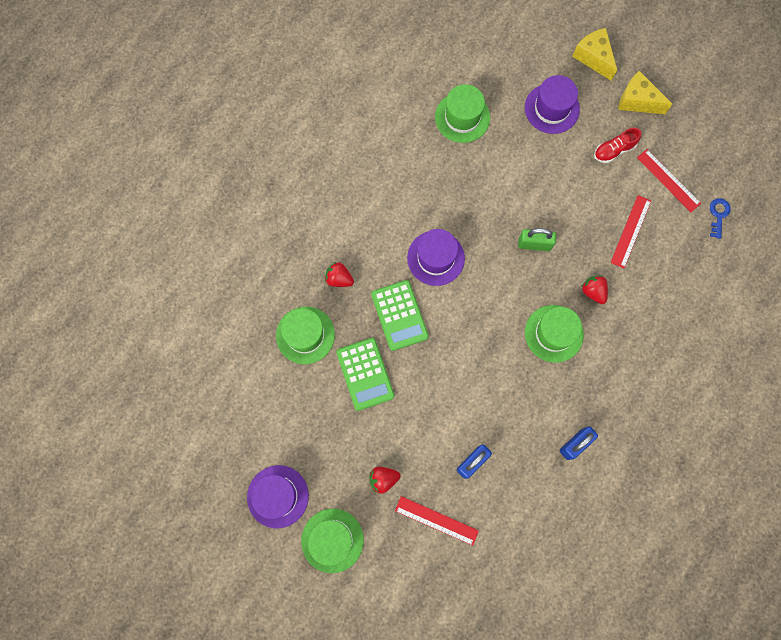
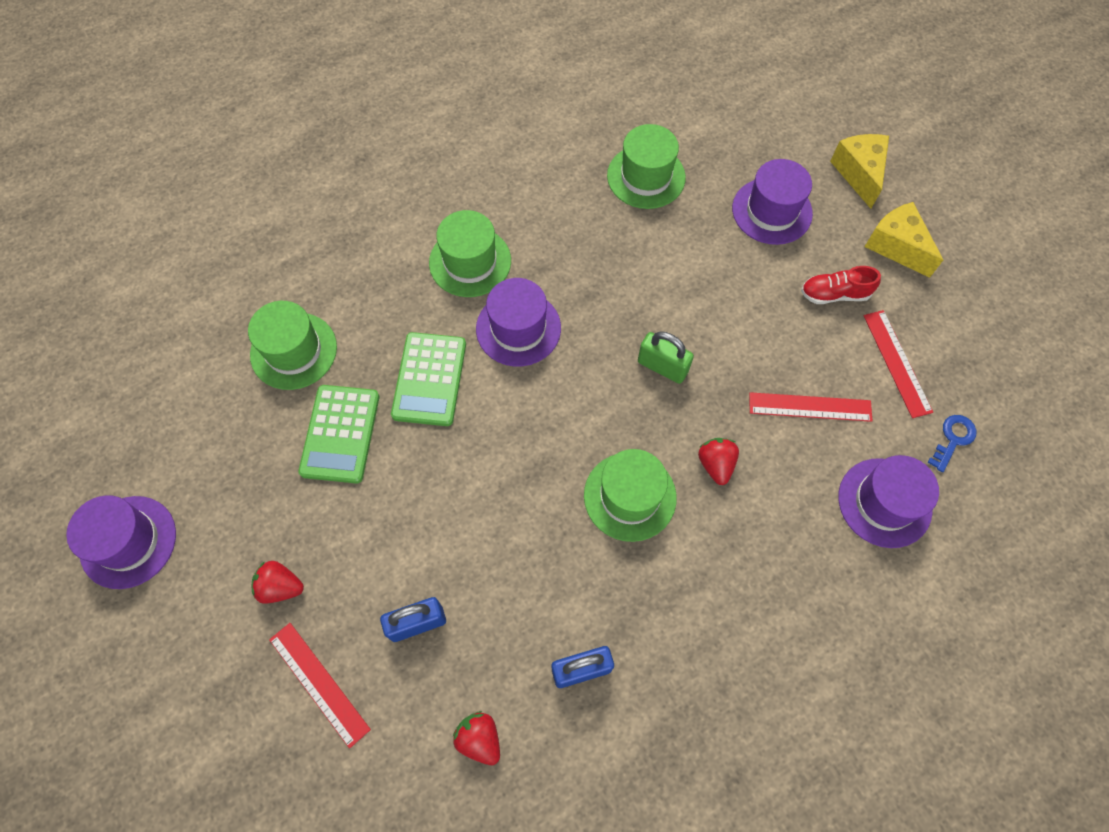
camera: 25 degrees right, 10 degrees down
green hat [301,509,364,573] -> green hat moved to [429,210,511,297]
red strawberry [325,262,354,287] -> red strawberry moved to [453,711,500,765]
red ruler [611,195,651,268] -> red ruler turned 45 degrees clockwise [749,392,872,422]
none -> purple hat [838,455,939,548]

